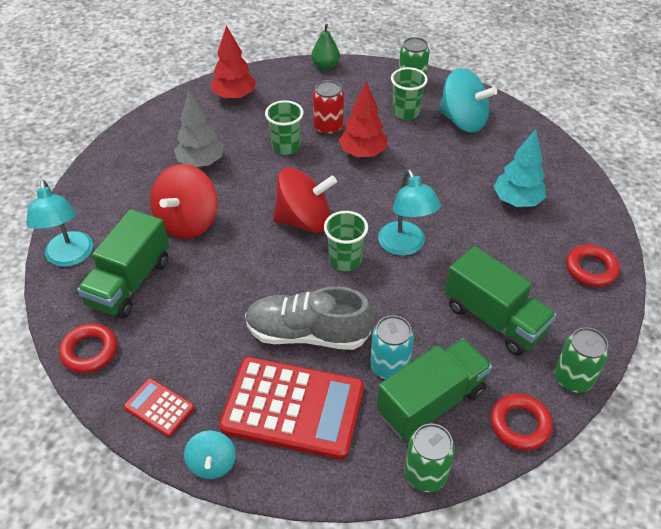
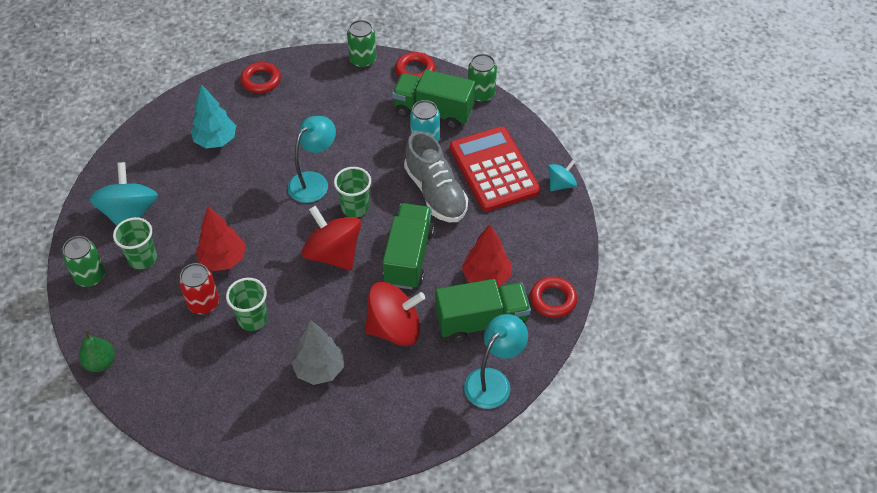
camera: 125 degrees left, 5 degrees up
red calculator [124,378,195,437] -> none
red tree [211,25,256,100] -> red tree moved to [462,224,511,287]
green truck [445,246,557,356] -> green truck moved to [382,203,434,290]

